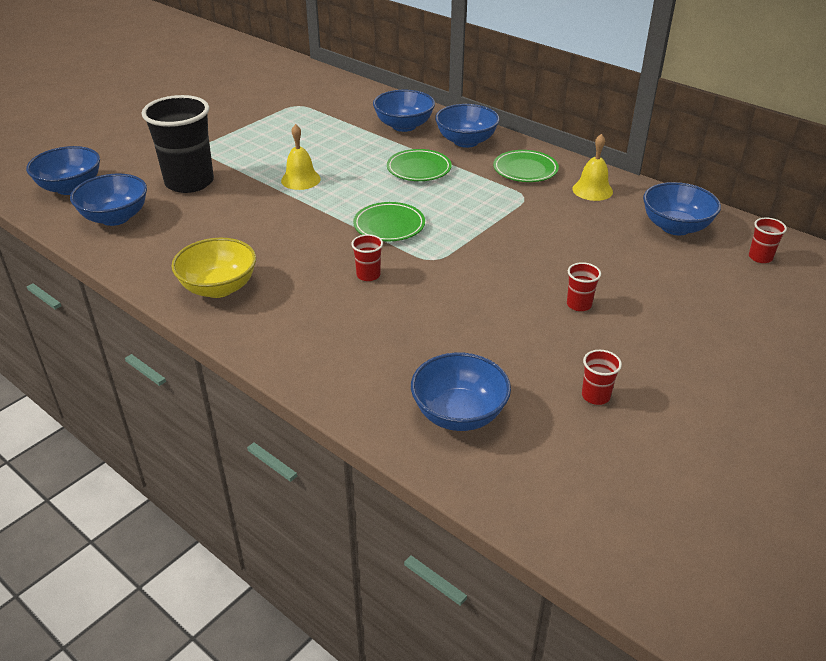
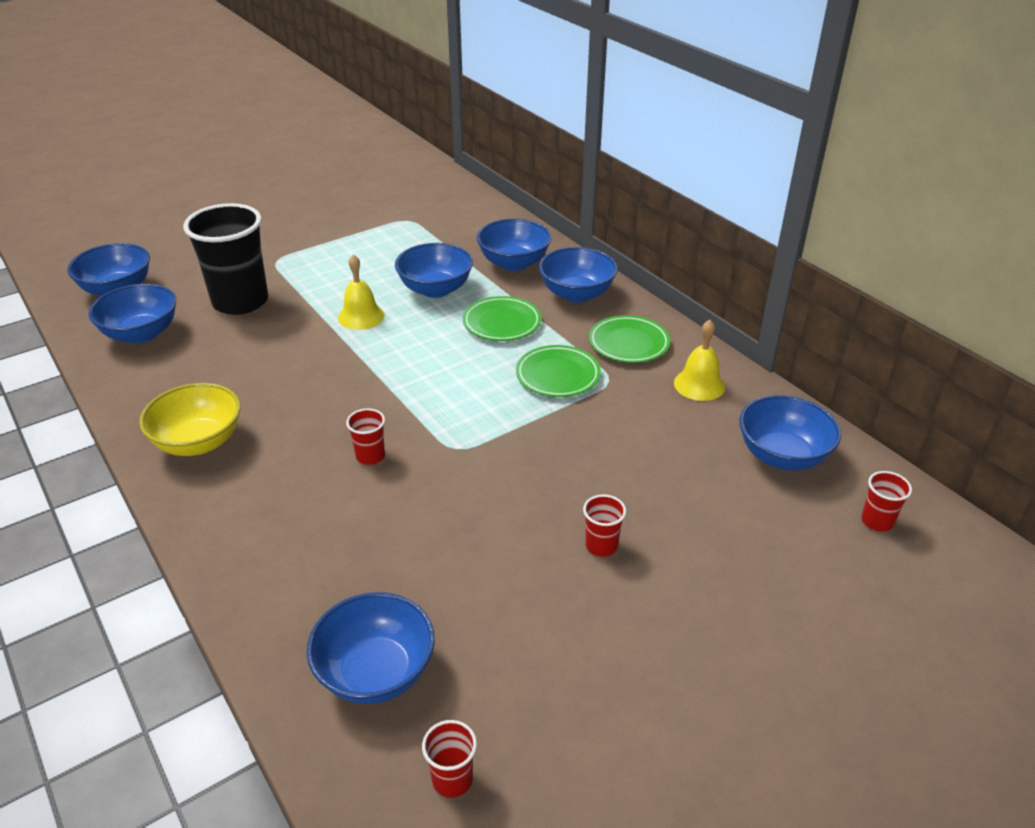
camera: 15 degrees right, 0 degrees up
green plate [353,202,425,241] -> green plate moved to [516,345,601,397]
red cup [582,350,622,405] -> red cup moved to [422,720,477,798]
none -> blue bowl [395,243,473,298]

